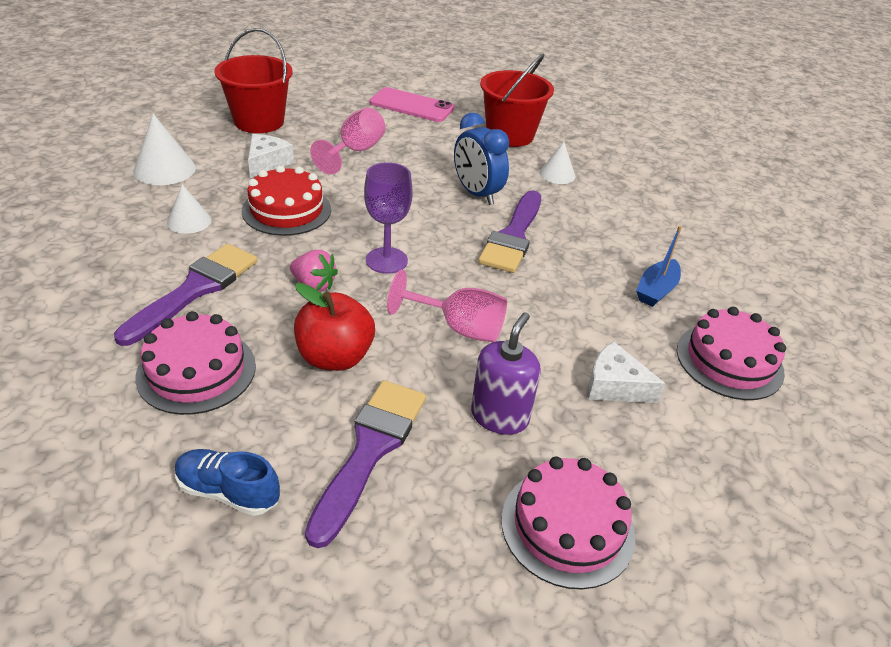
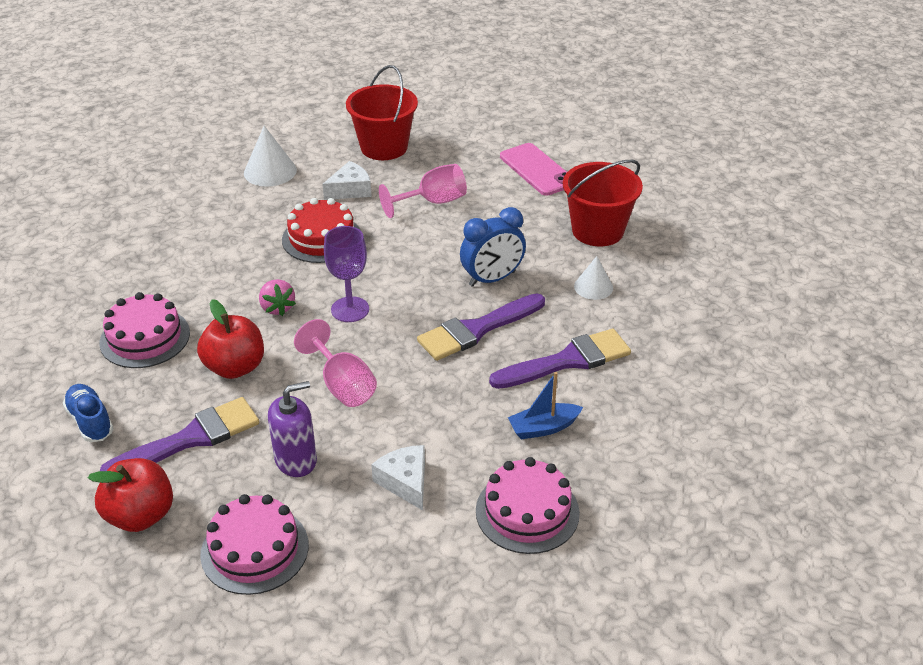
camera: 40 degrees right, 0 degrees up
purple brush [114,244,258,346] -> purple brush moved to [489,329,631,389]
white cone [167,184,211,234] -> none
blue clock [454,113,509,205] -> blue clock turned 120 degrees counterclockwise [460,207,526,287]
none -> red apple [88,458,173,532]

